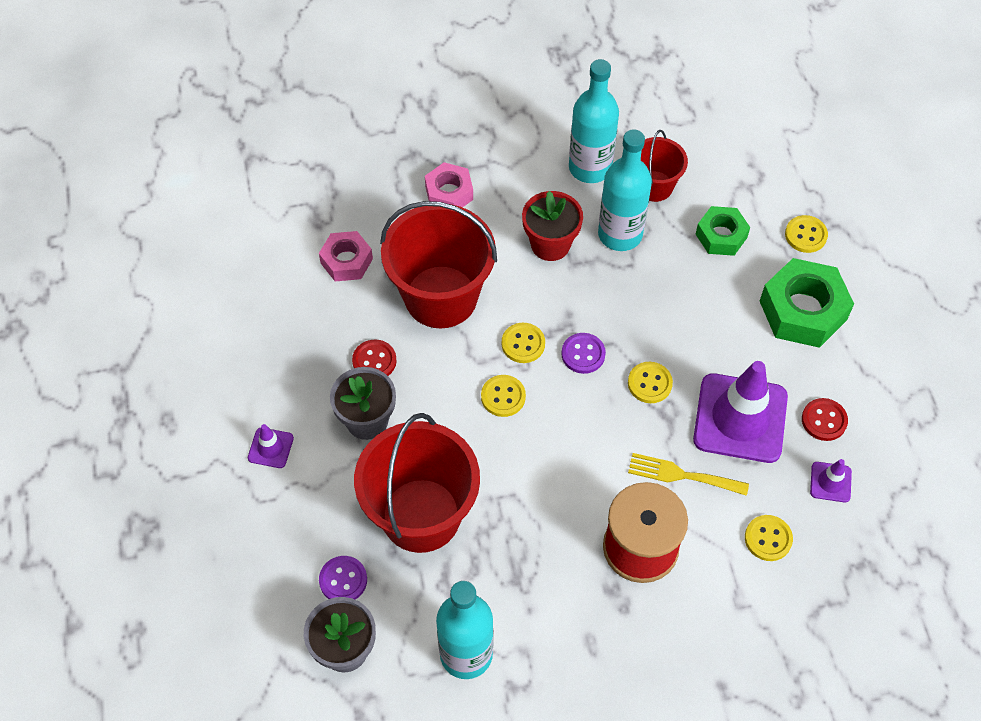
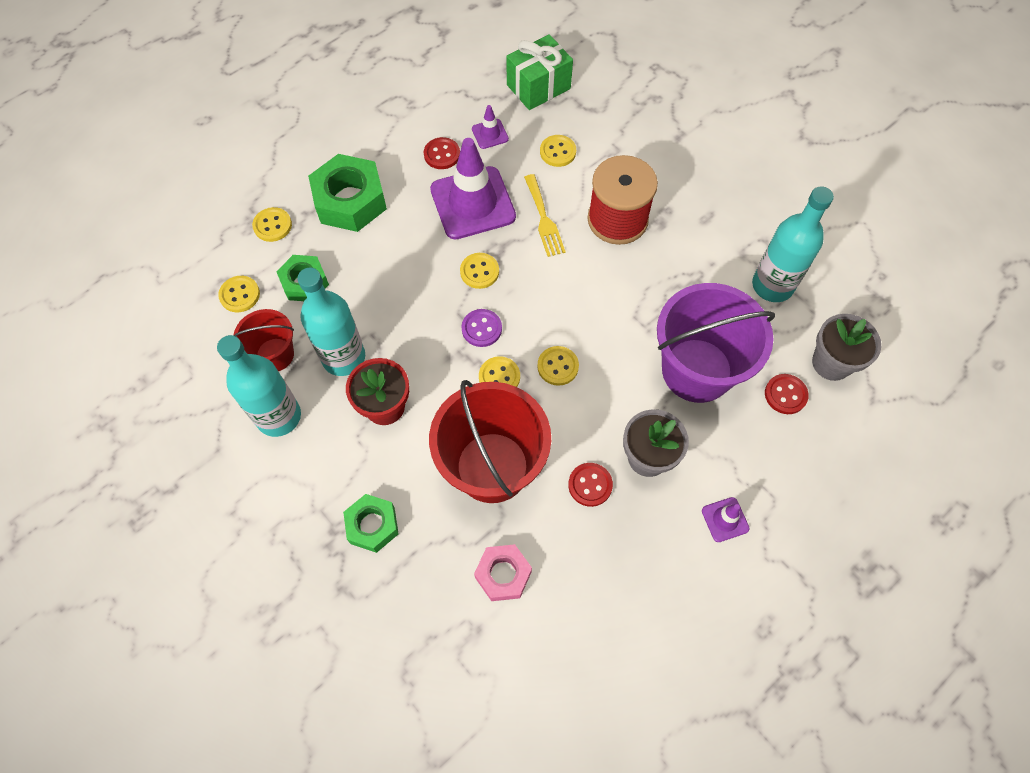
camera: 120 degrees left, 5 degrees up
purple button [319,556,367,600] -> red button [765,374,809,414]
red bucket [354,413,480,553] -> purple bucket [657,283,775,403]
pink nut [425,162,473,207] -> green nut [343,494,399,553]
none -> yellow button [218,276,260,312]
none -> green gift [506,34,573,110]

